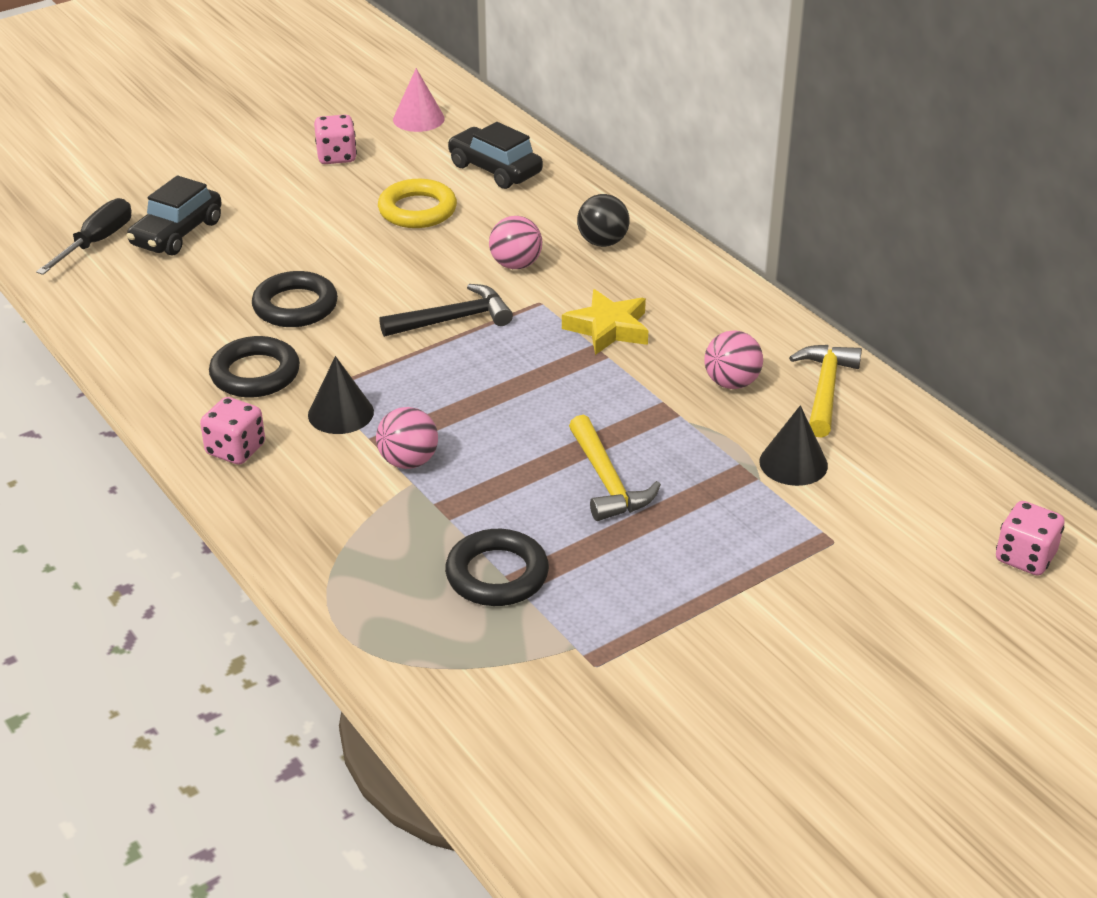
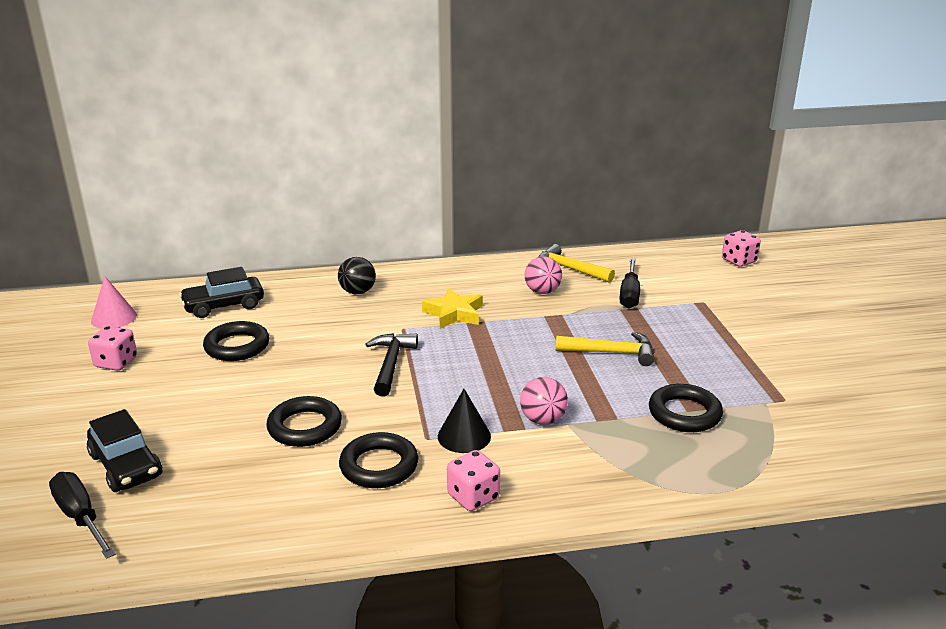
camera: 65 degrees left, 10 degrees down
yellow ring [378,179,457,228] -> black ring [203,321,269,361]
pink ball [489,216,542,269] -> none
black cone [759,405,828,486] -> black screwdriver [620,258,640,308]

